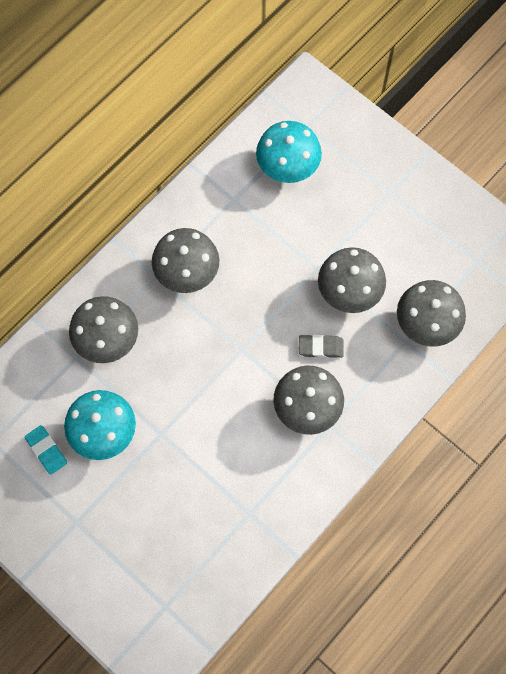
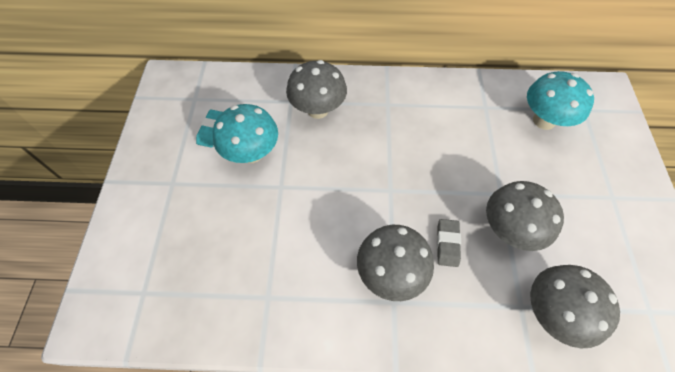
camera: 50 degrees right, 10 degrees down
grey mushroom [152,228,219,293] -> none
grey eraser [299,334,344,358] -> grey eraser turned 45 degrees clockwise [437,219,461,267]

